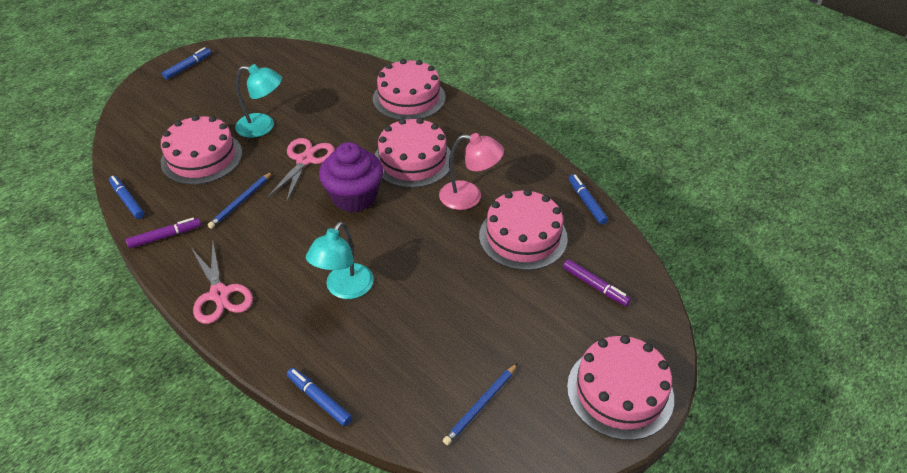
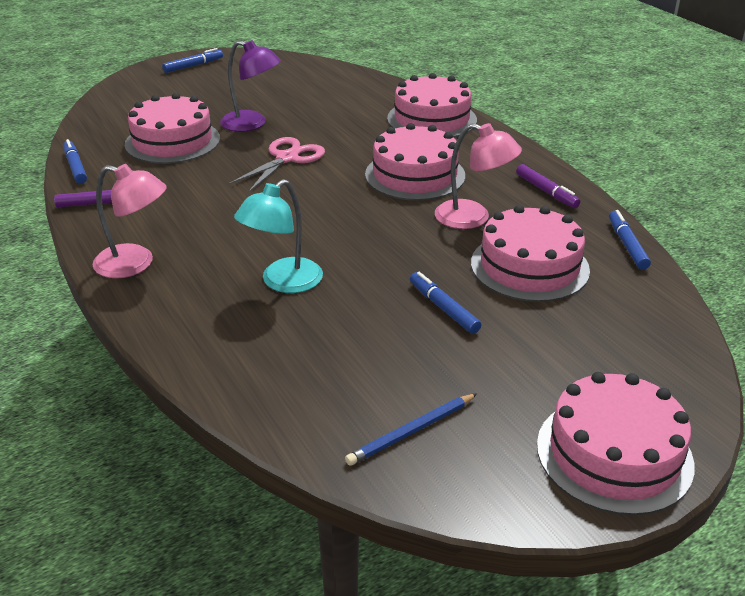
camera: 15 degrees right, 10 degrees down
pink scissors [192,243,253,324] -> pink lamp [93,164,167,278]
blue pencil [207,172,272,229] -> none
turquoise lamp [235,64,282,138] -> purple lamp [220,40,281,132]
blue marker [287,368,352,426] -> blue marker moved to [410,272,481,334]
purple cupcake [319,142,383,212] -> none
purple marker [563,259,631,306] -> purple marker moved to [516,164,580,208]

